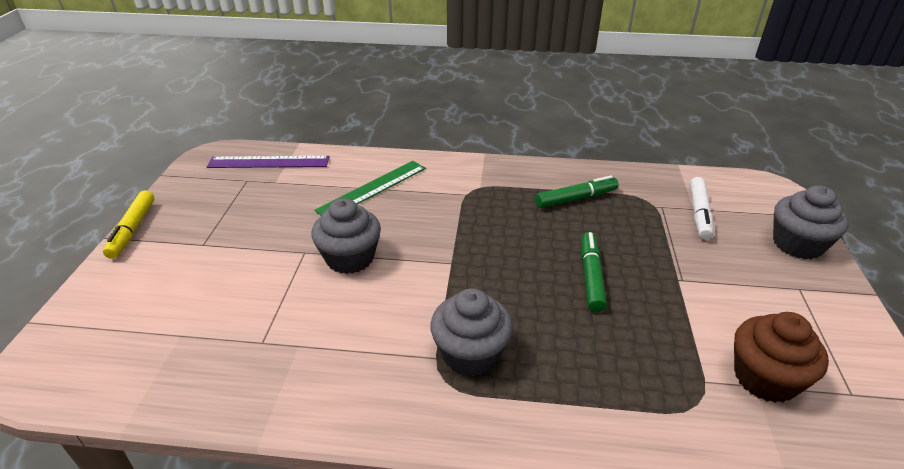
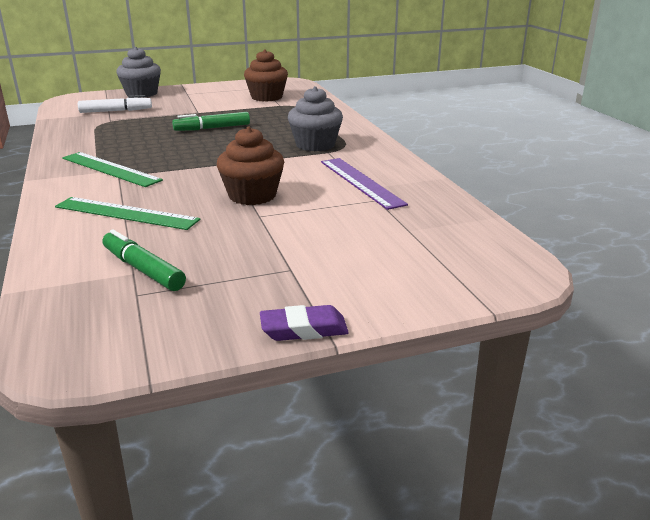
camera: 115 degrees left, 10 degrees down
yellow marker [103,190,154,259] -> purple eraser [260,305,349,341]
purple ruler [207,156,329,168] -> purple ruler moved to [321,158,408,210]
grey cupcake [312,198,381,274] -> brown cupcake [217,127,284,205]
green marker [535,176,619,208] -> green marker moved to [102,230,186,291]
none -> green ruler [62,152,163,187]

